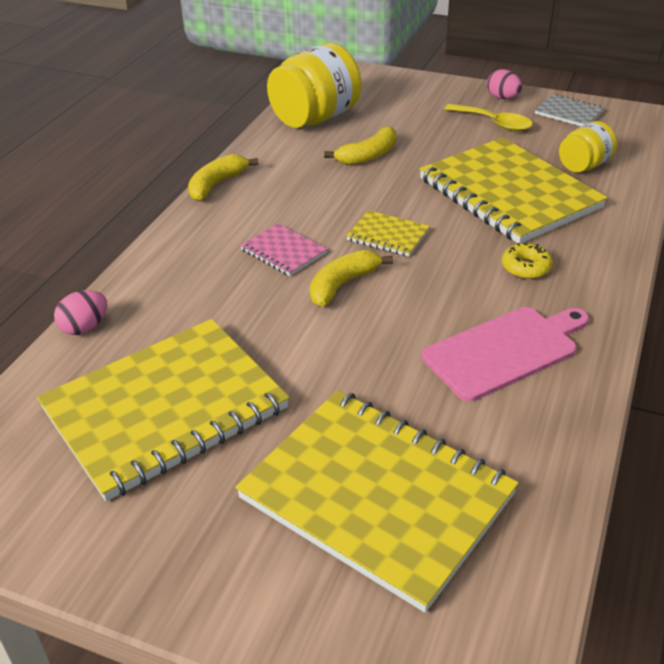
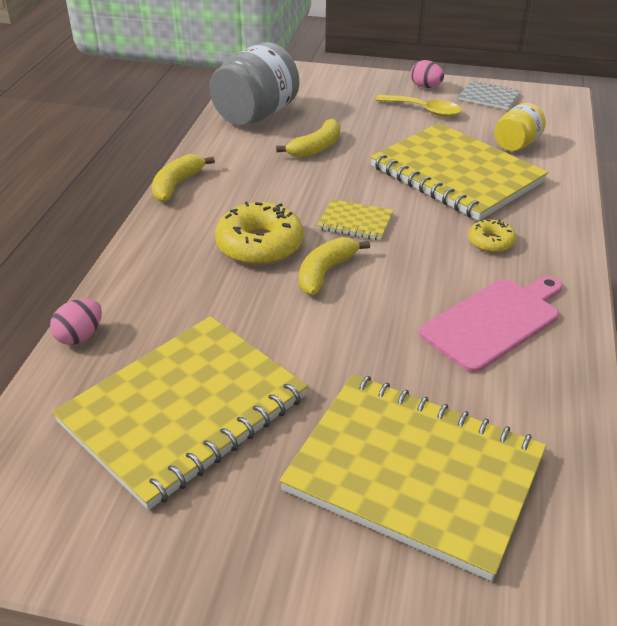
camera: 10 degrees left, 0 degrees up
pink notebook [240,223,327,276] -> yellow donut [215,202,304,265]
yellow jar [267,43,361,128] -> grey jar [209,42,299,125]

